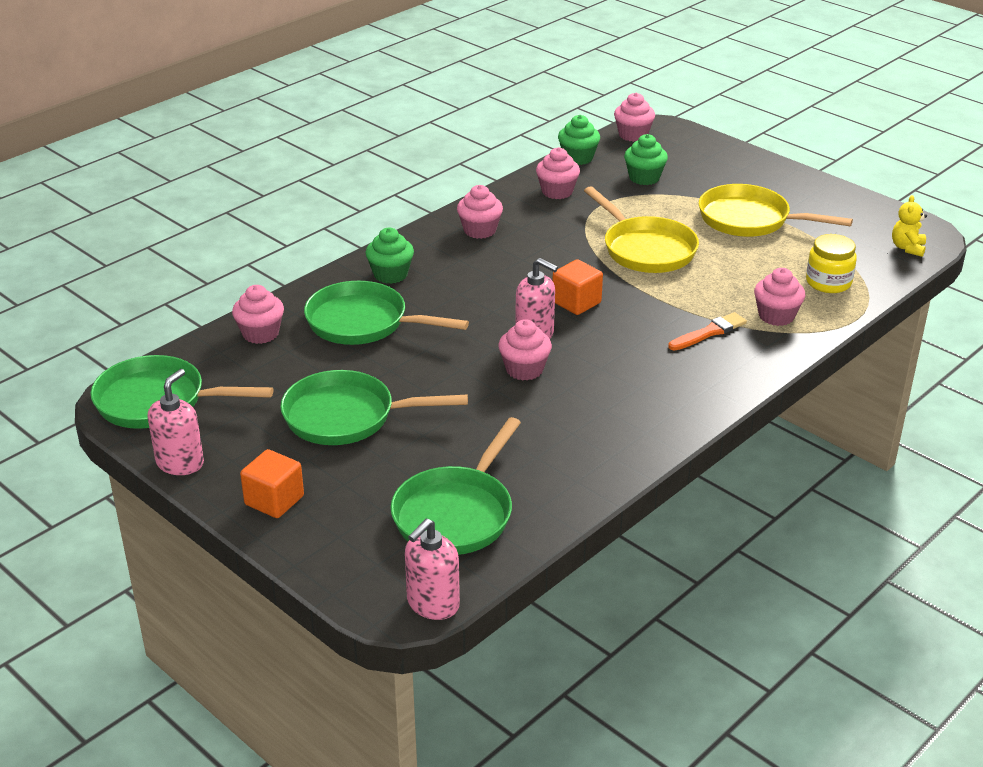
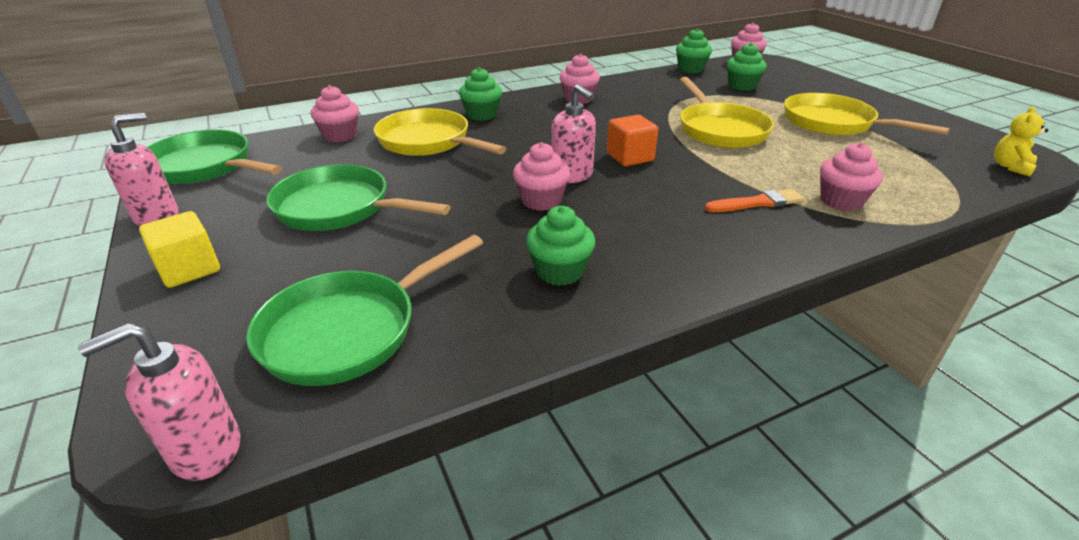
camera: 20 degrees right, 0 degrees up
orange cube [240,449,304,518] -> yellow cube [139,211,220,288]
green pan [304,281,469,345] -> yellow pan [374,108,507,156]
pink cupcake [536,147,580,199] -> none
yellow jar [806,234,857,293] -> none
none -> green cupcake [526,206,595,286]

